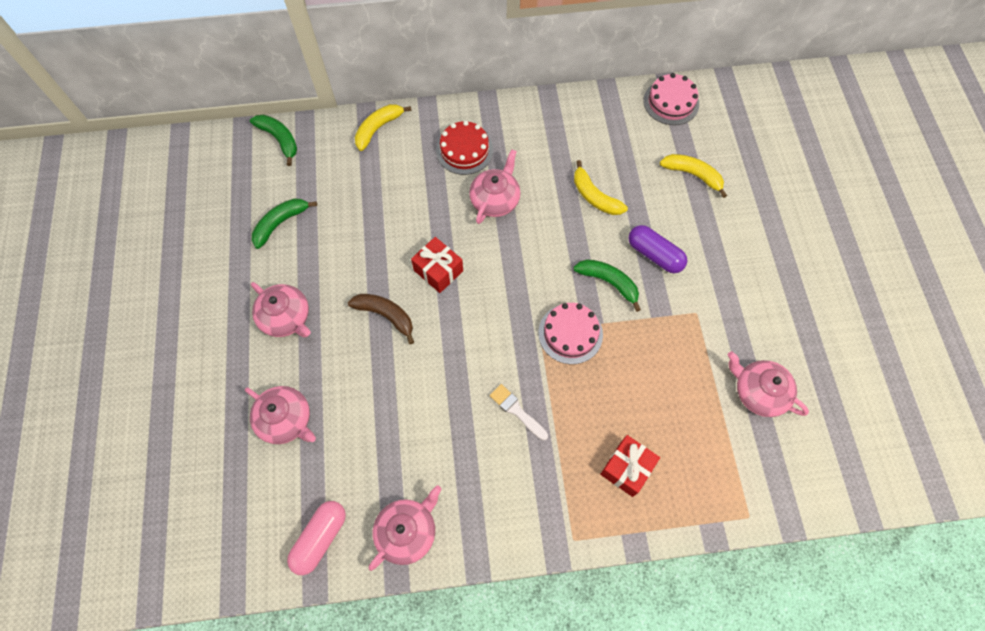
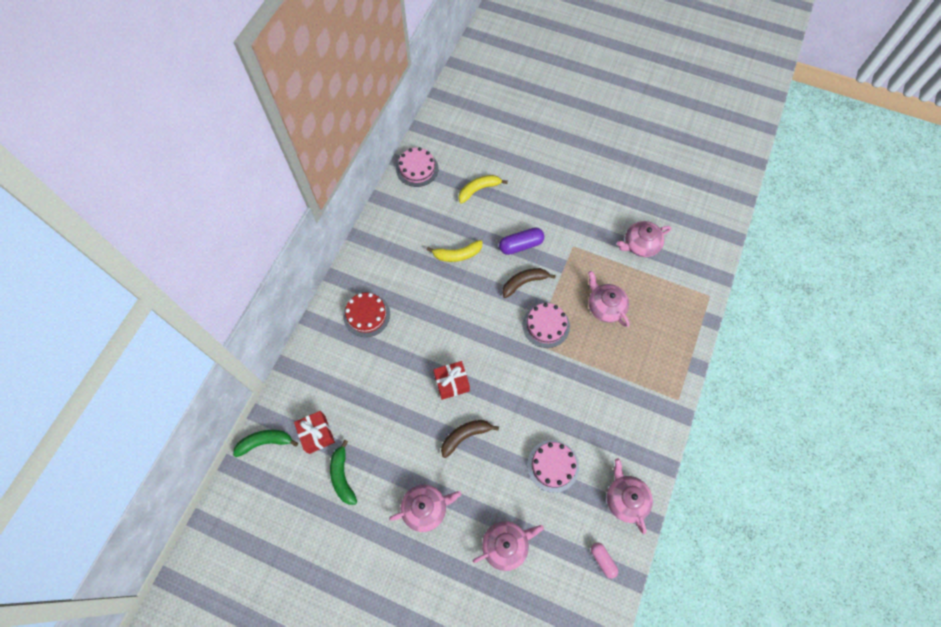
camera: 60 degrees left, 0 degrees up
pink capsule [287,501,346,575] -> pink capsule [591,543,618,579], size x0.64
yellow banana [355,104,412,151] -> none
pink teapot [469,149,521,224] -> pink teapot moved to [588,271,630,327]
white brush [490,384,548,440] -> none
green banana [573,259,641,312] -> brown banana [502,268,556,298]
red gift [600,435,660,497] -> red gift moved to [294,411,335,454]
none -> pink cake [527,440,579,493]

